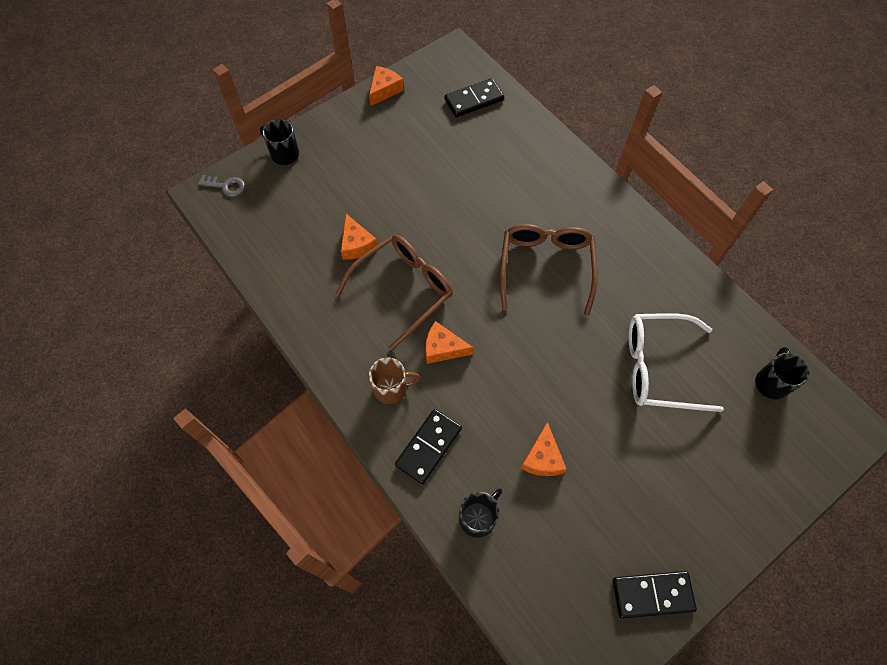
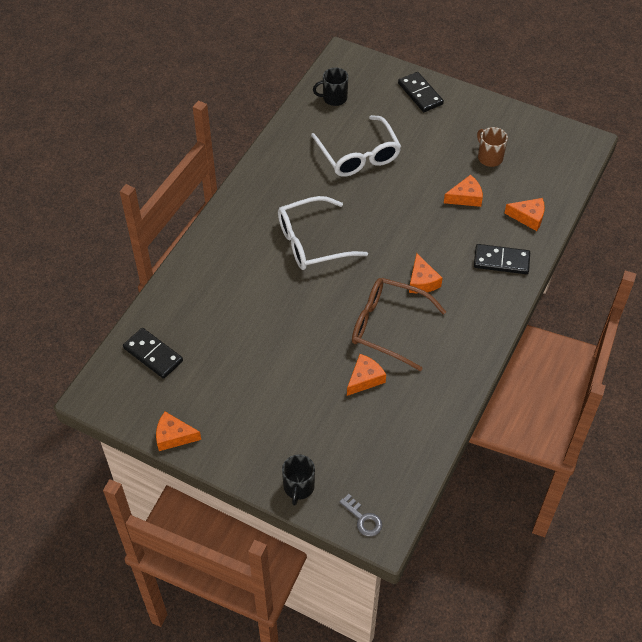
camera: 115 degrees left, 10 degrees down
grey key [198,175,245,197] -> grey key turned 150 degrees clockwise [339,494,382,537]
brown mug [369,358,421,404] -> brown mug moved to [477,127,508,167]
black mug [459,488,502,538] -> orange cheese [504,198,545,231]
brown glasses [500,224,598,316] -> white glasses [278,196,368,270]
black domino [613,571,697,619] -> black domino moved to [398,72,444,112]

